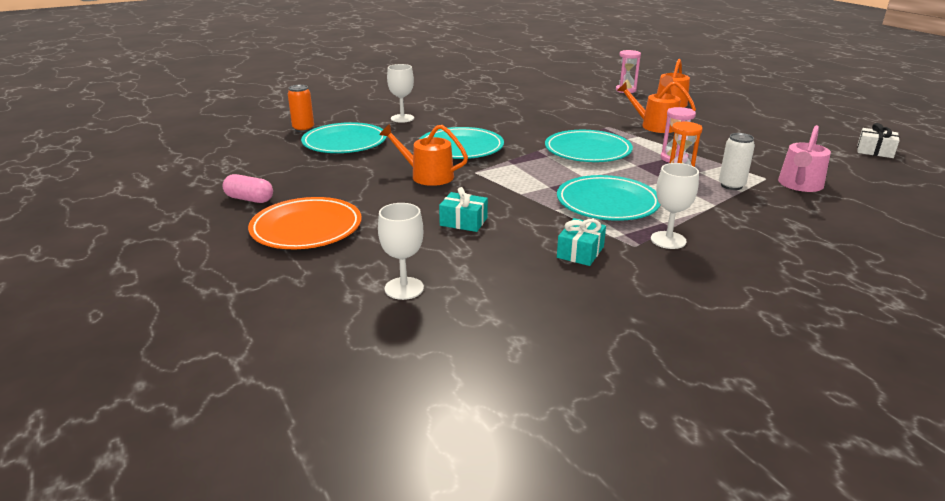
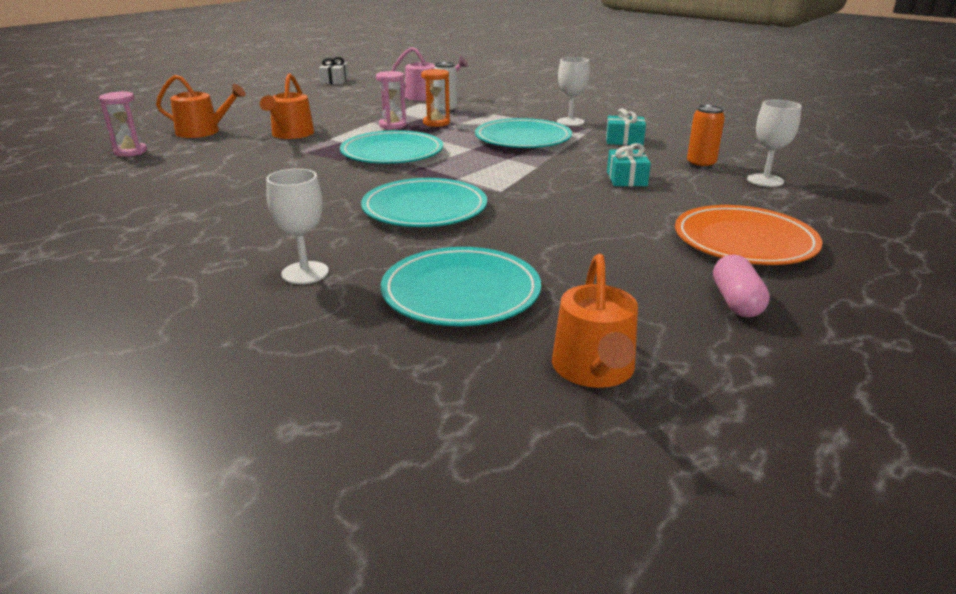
camera: 110 degrees left, 0 degrees up
orange can [288,85,314,132] -> orange can moved to [687,105,725,169]
orange watering can [380,124,468,186] -> orange watering can moved to [552,254,638,388]

